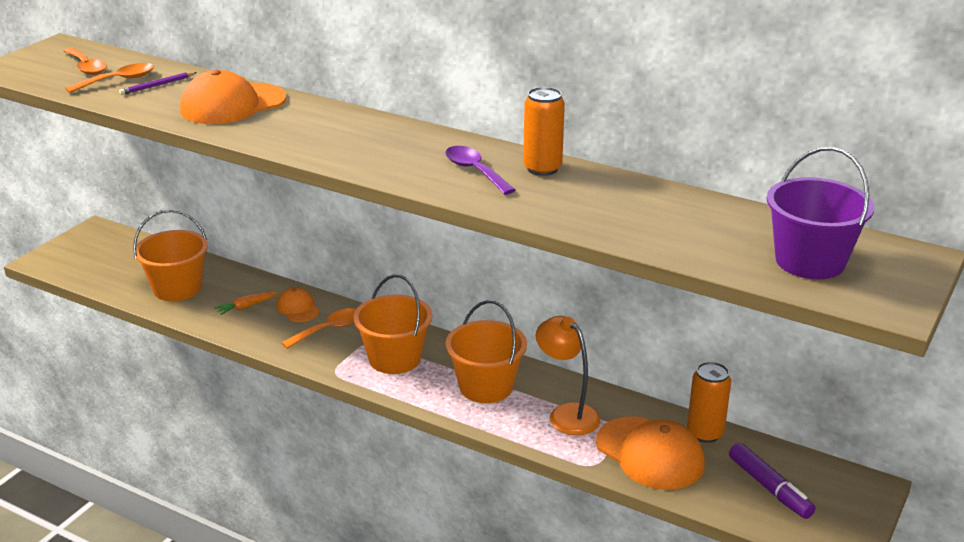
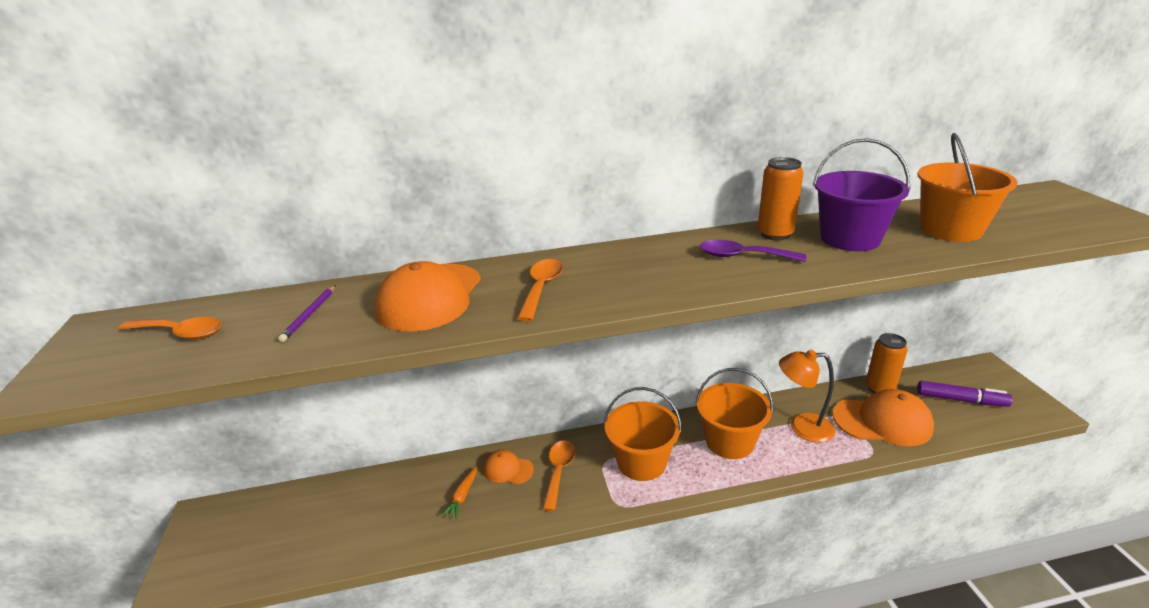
camera: 40 degrees left, 0 degrees up
orange spoon [65,63,154,93] -> orange spoon moved to [517,259,563,322]
orange bucket [133,210,208,301] -> orange bucket moved to [918,133,1018,242]
purple bucket [766,147,874,279] -> purple bucket moved to [813,138,910,251]

